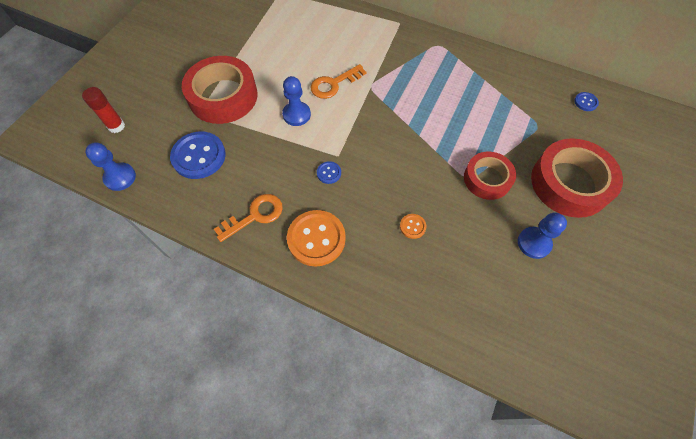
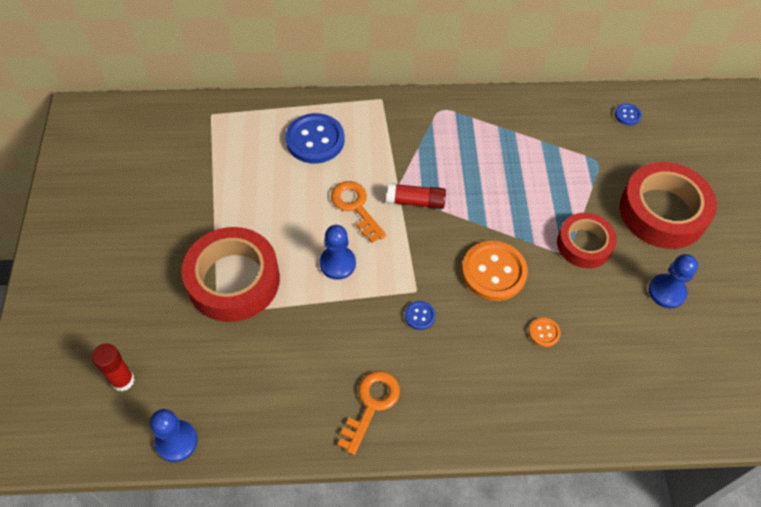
camera: 30 degrees left, 5 degrees down
blue button [170,131,226,179] -> blue button moved to [285,113,344,163]
orange button [287,210,346,267] -> orange button moved to [462,241,528,301]
orange key [310,64,366,99] -> orange key turned 120 degrees clockwise [331,181,386,243]
none -> red glue stick [387,183,446,209]

